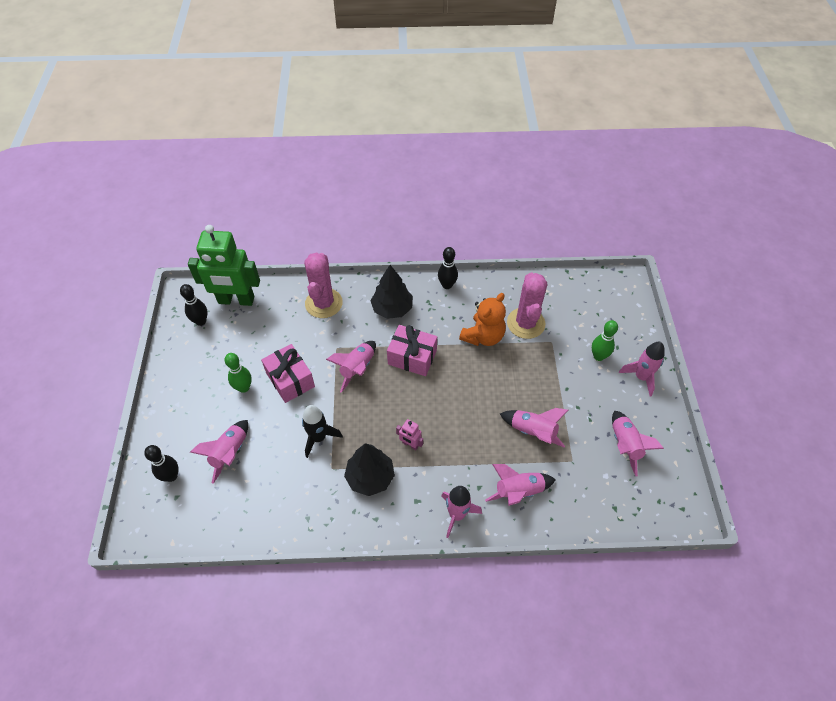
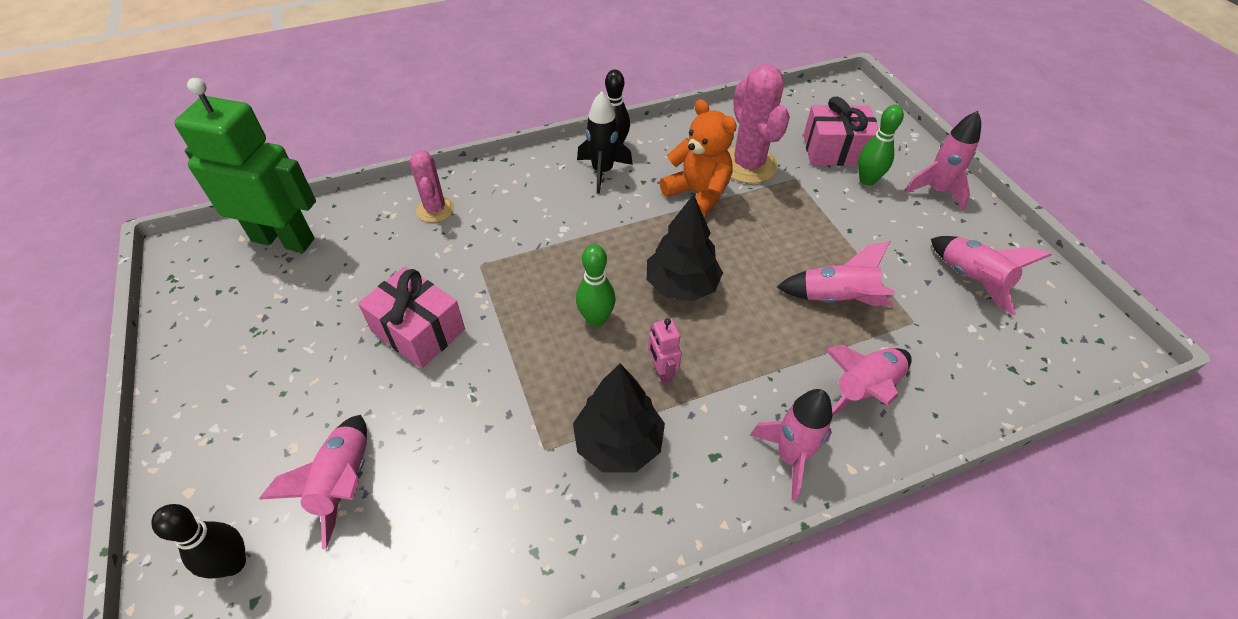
camera: 20 degrees left, 5 degrees down
black bowling pin [180,284,208,326] -> none
green robot [188,225,260,306] -> green robot turned 150 degrees counterclockwise [174,78,316,253]
green bowling pin [225,353,252,393] -> green bowling pin moved to [576,244,615,327]
black rocket [302,405,343,458] -> black rocket moved to [577,91,633,194]
pink cactus [304,252,343,318] -> pink cactus [409,150,454,223], size x0.61
pink rocket [326,341,376,393] -> none
black tree [371,265,413,319] -> black tree moved to [647,194,723,302]
pink gift [387,325,437,376] -> pink gift moved to [803,96,879,166]
pink robot [396,419,423,450] -> pink robot turned 60 degrees clockwise [648,318,682,384]
orange teddy bear [459,293,506,346] -> orange teddy bear turned 60 degrees counterclockwise [660,99,737,217]

